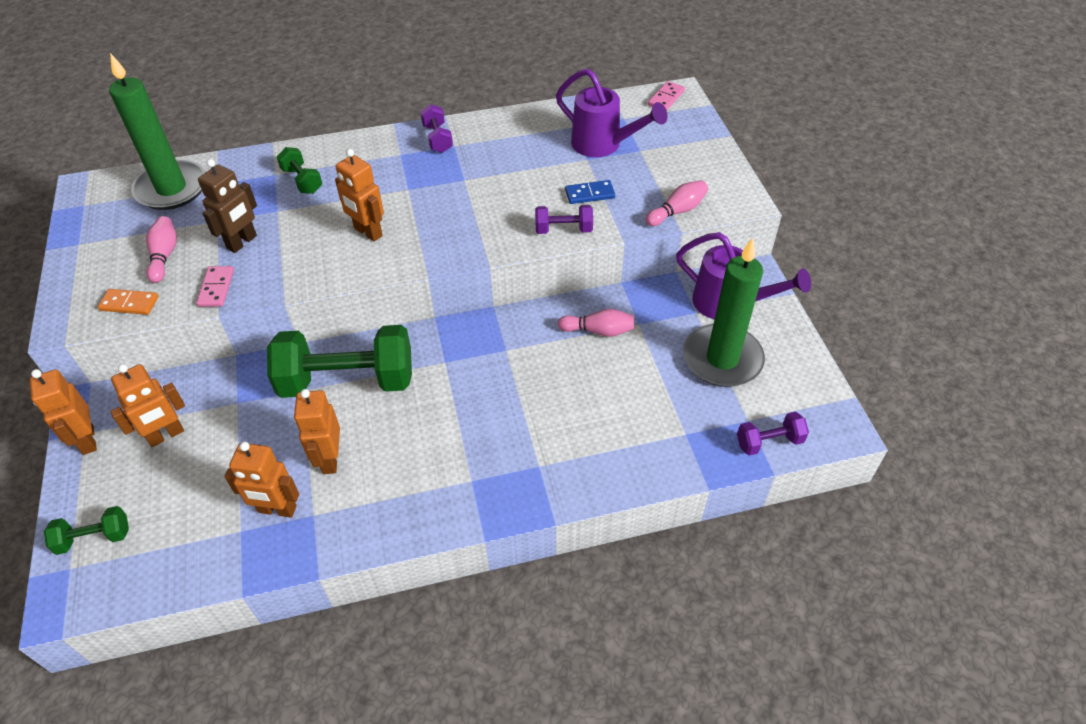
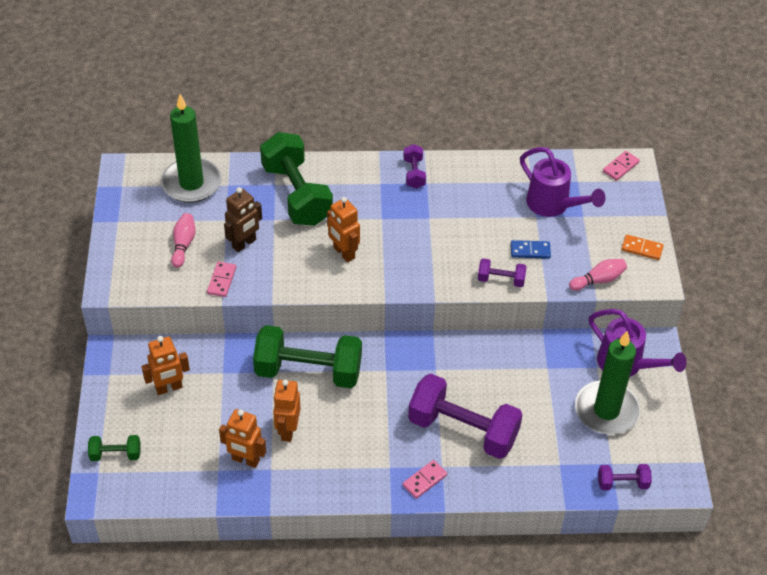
camera: 10 degrees right, 0 degrees up
orange robot [30,369,97,455] -> none
orange domino [98,289,158,315] -> orange domino moved to [621,235,664,260]
green dumbbell [277,147,322,194] -> green dumbbell [260,132,333,226], size x2.17
pink bowling pin [558,309,634,337] -> none
none -> pink domino [402,460,447,499]
none -> purple dumbbell [408,374,523,459]

